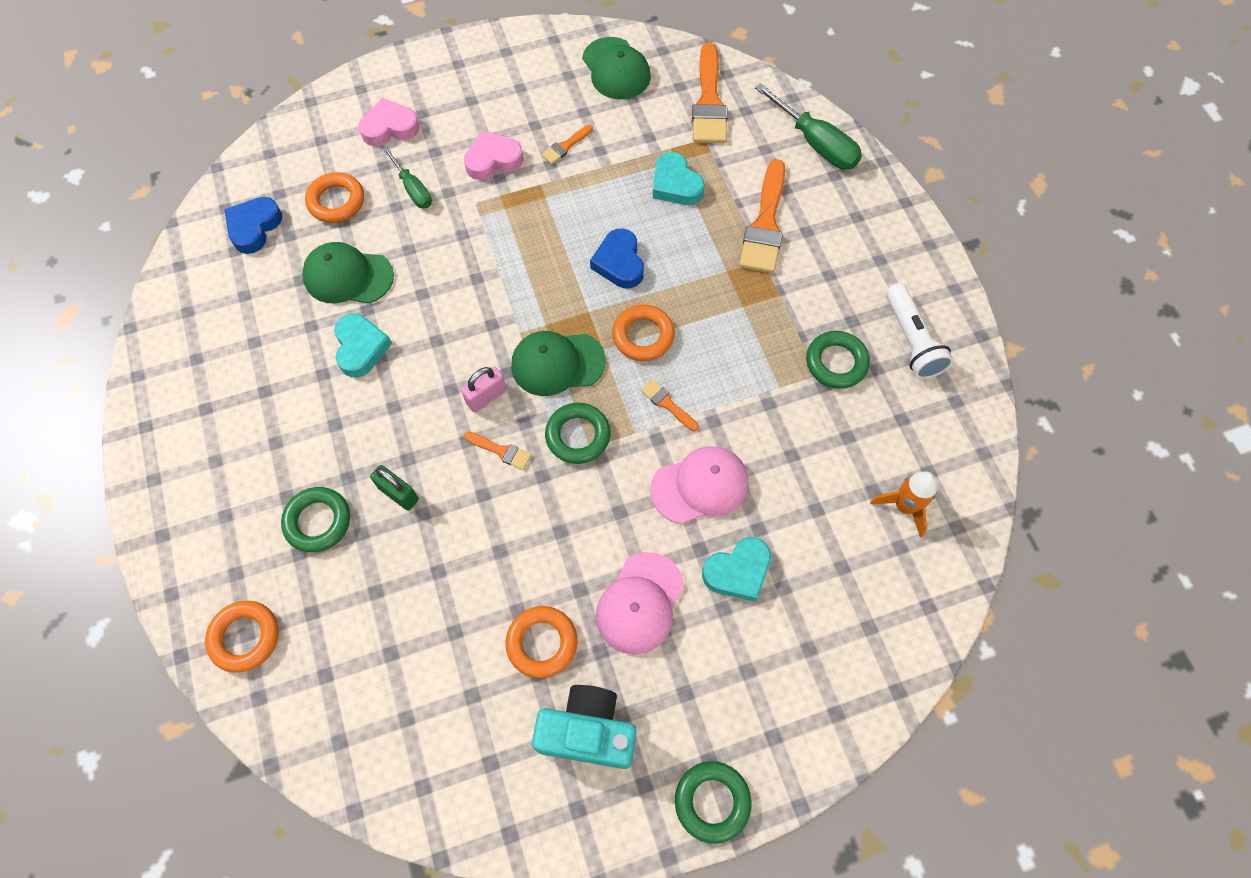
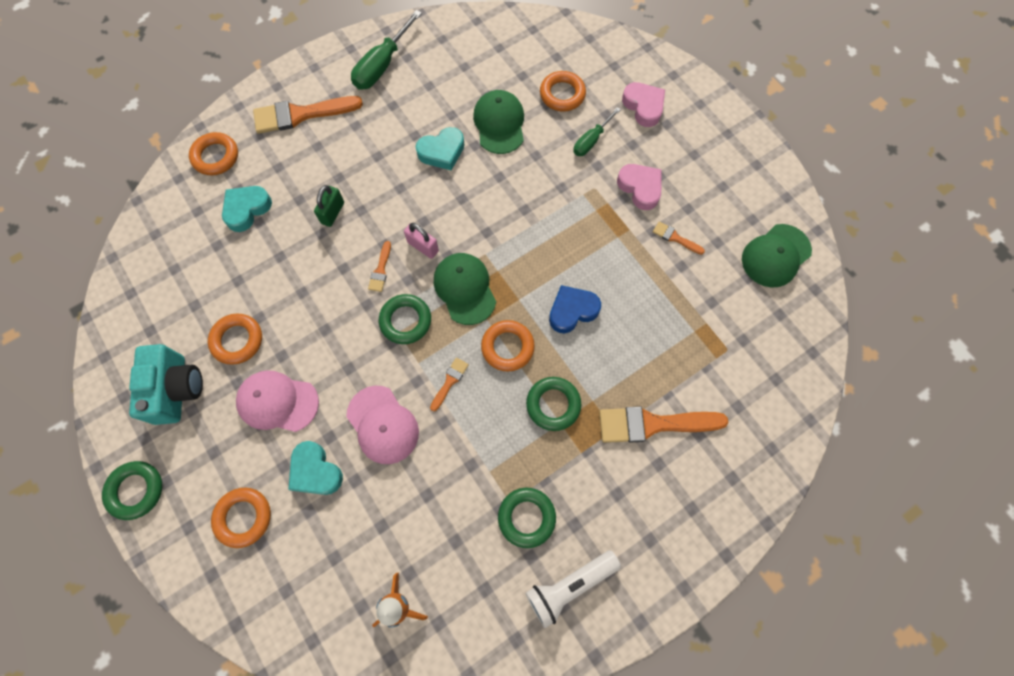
camera: 75 degrees right, 5 degrees up
blue heart [225,197,282,254] -> none
green ring [281,487,350,552] -> green ring moved to [526,377,581,431]
turquoise heart [653,152,704,205] -> turquoise heart moved to [222,186,272,232]
orange brush [692,43,728,143] -> orange brush moved to [253,96,363,134]
green screwdriver [755,83,862,170] -> green screwdriver moved to [351,10,422,90]
none -> orange ring [211,487,271,548]

